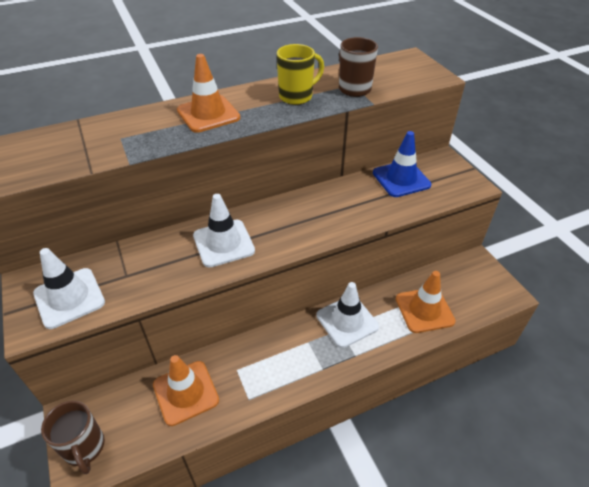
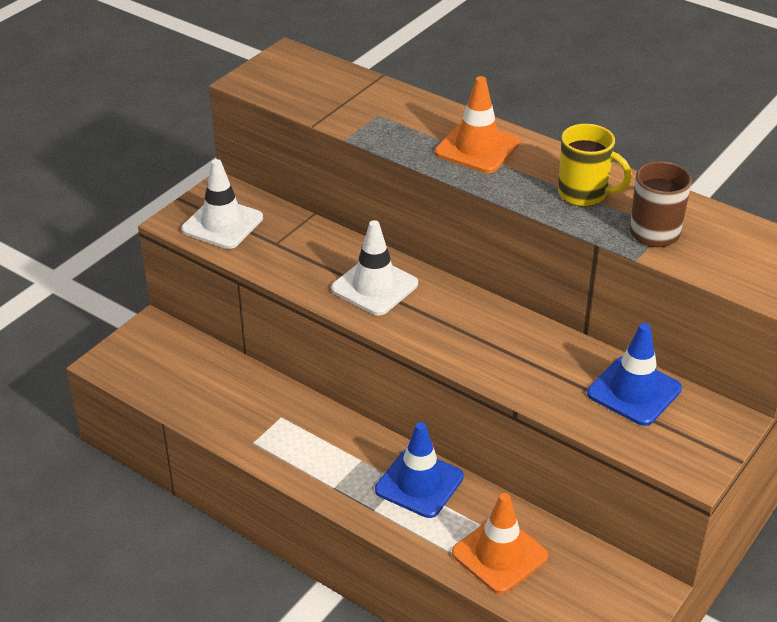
camera: 60 degrees right, 5 degrees down
brown mug [41,400,105,474] -> none
orange traffic cone [153,355,219,426] -> none
white traffic cone [316,282,379,348] -> blue traffic cone [375,422,464,518]

